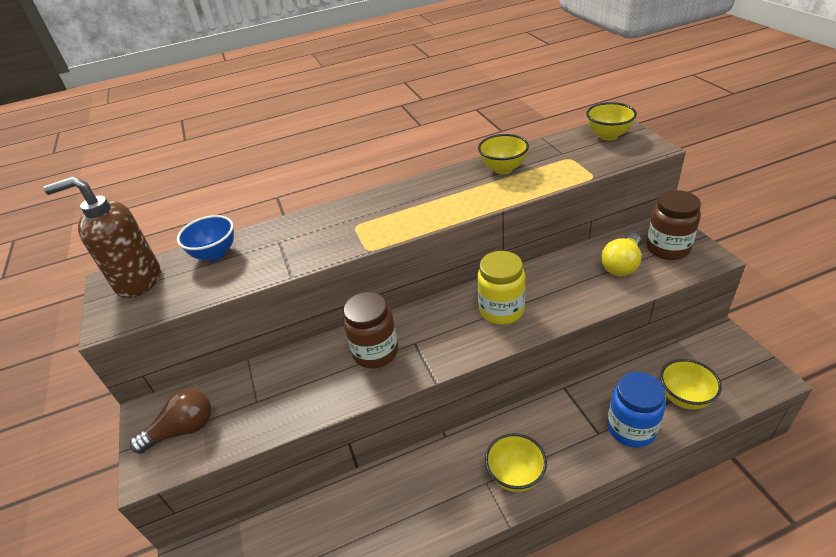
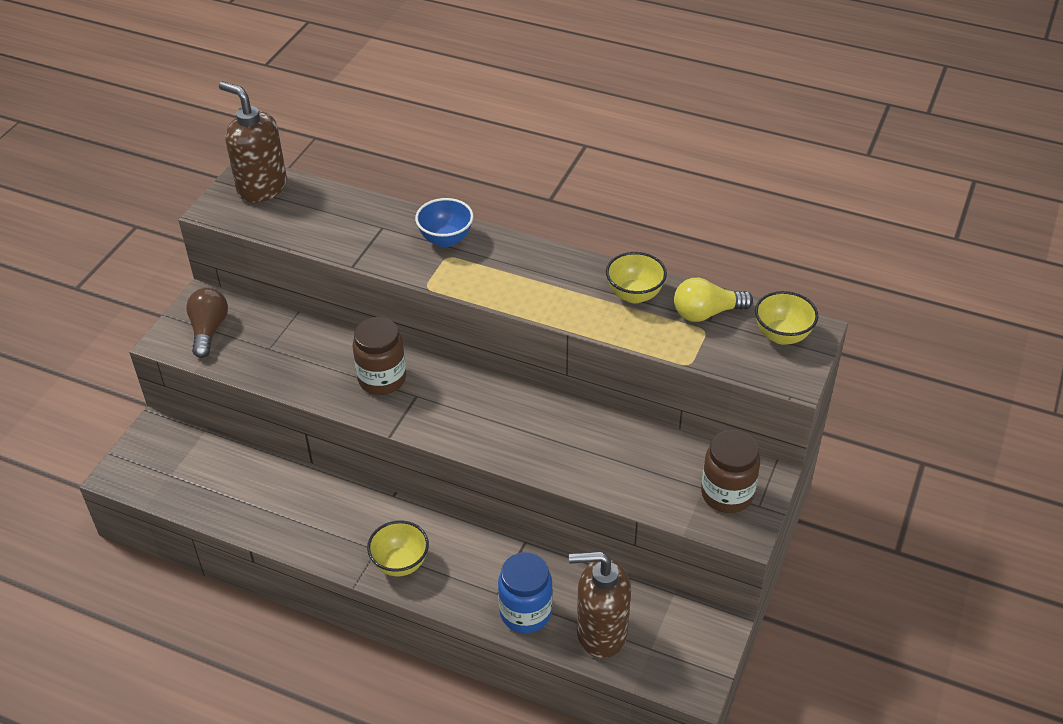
camera: 40 degrees right, 5 degrees up
brown light bulb [130,389,211,454] -> brown light bulb turned 105 degrees counterclockwise [186,288,228,358]
blue bowl [177,215,234,261] -> blue bowl moved to [415,198,473,247]
yellow jar [477,251,526,325] -> none
yellow light bulb [601,233,641,276] -> yellow light bulb moved to [674,278,753,322]
yellow bowl [660,359,722,410] -> brown soap dispenser [569,551,631,659]

